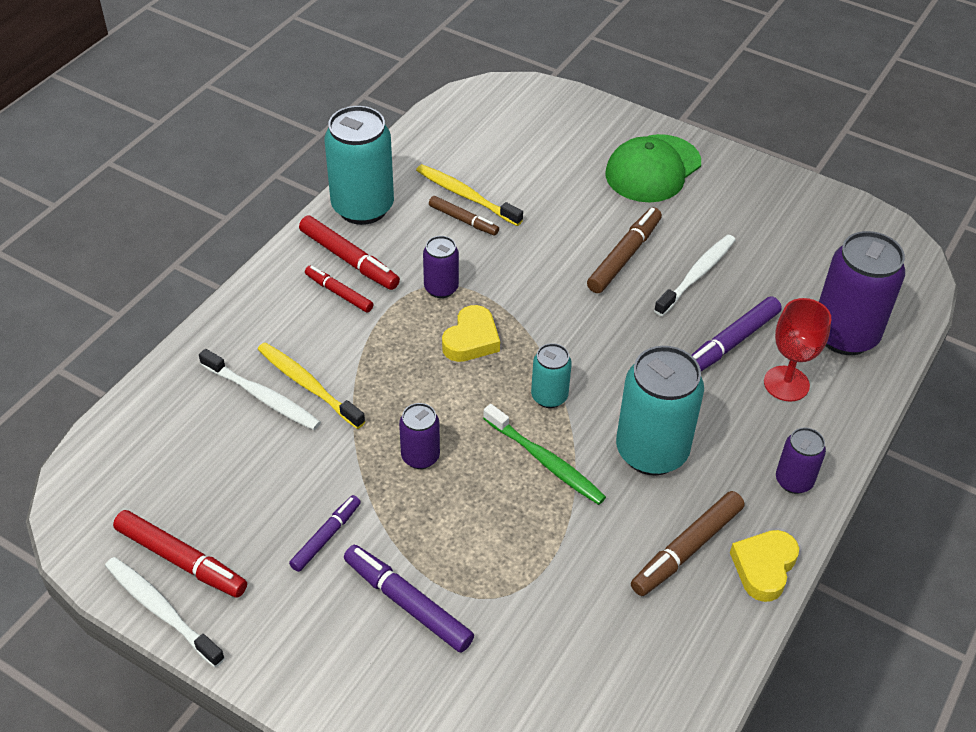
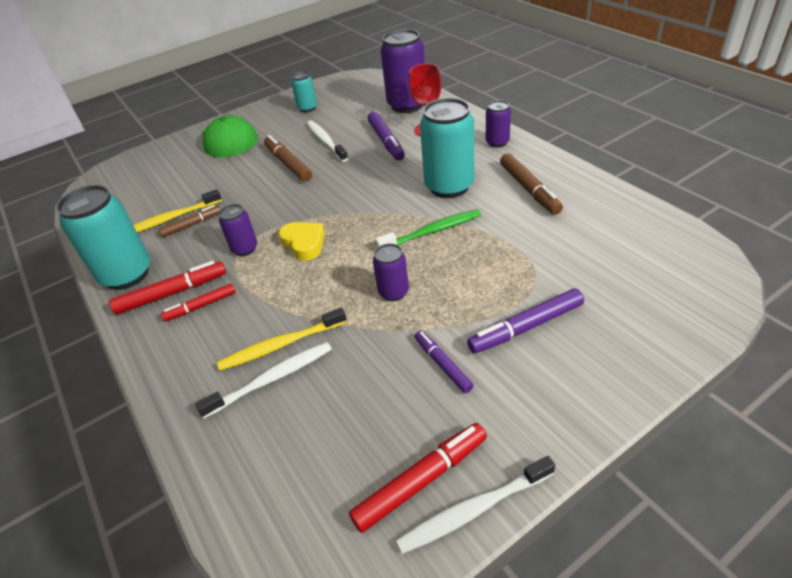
camera: 60 degrees left, 5 degrees down
turquoise can [531,343,572,408] -> turquoise can moved to [291,71,317,112]
yellow heart [730,530,799,602] -> none

